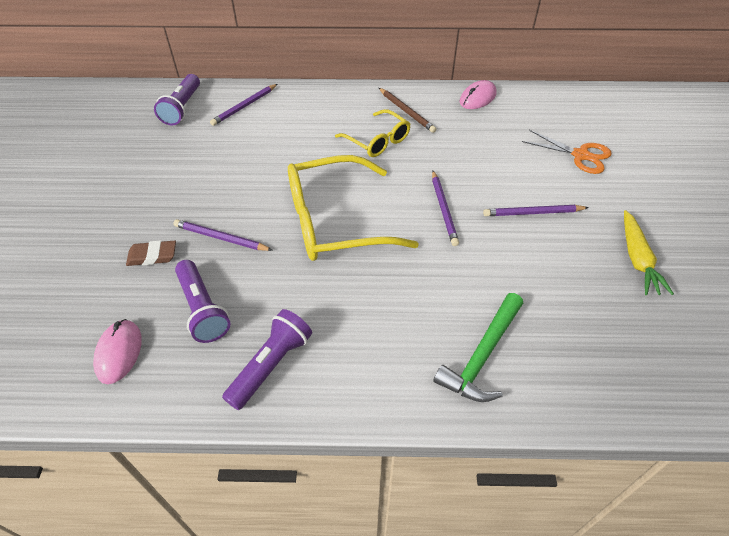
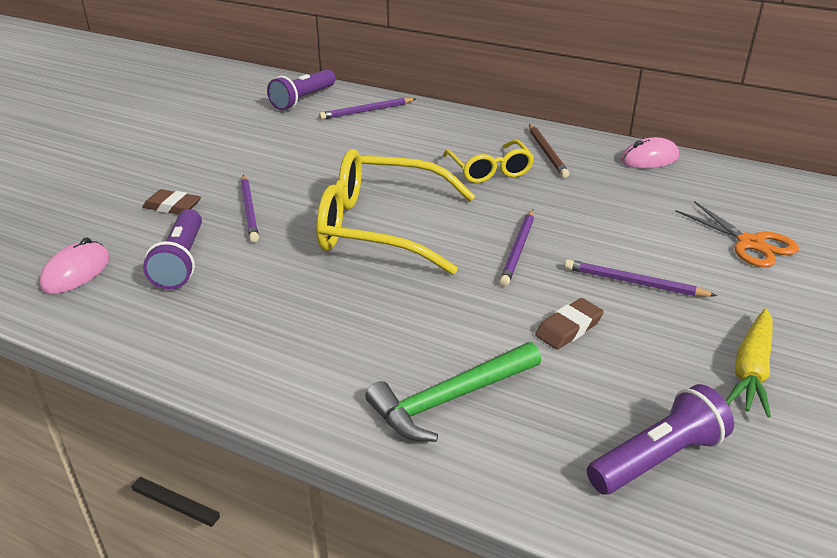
camera: 25 degrees right, 15 degrees down
purple pencil [173,219,273,251] -> purple pencil turned 150 degrees counterclockwise [241,175,259,242]
purple flashlight [222,309,312,410] -> purple flashlight moved to [587,384,734,495]
none -> brown eraser [535,298,604,350]

